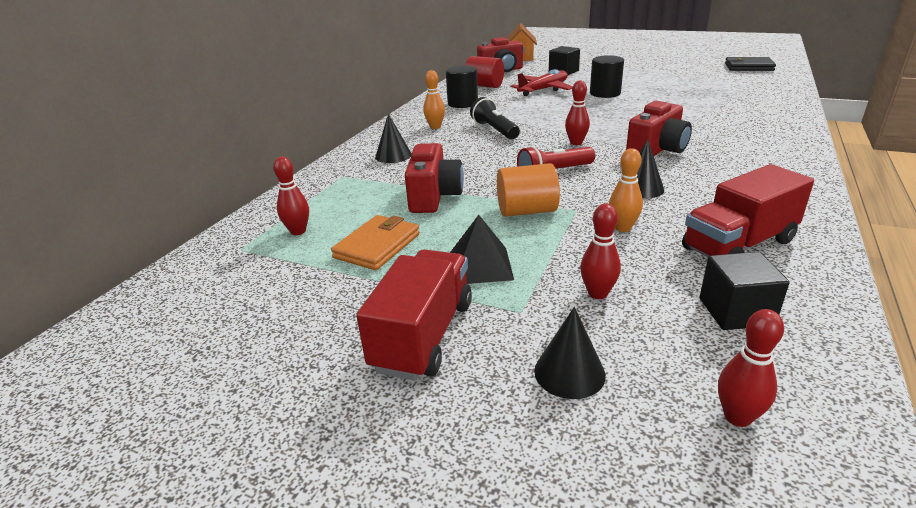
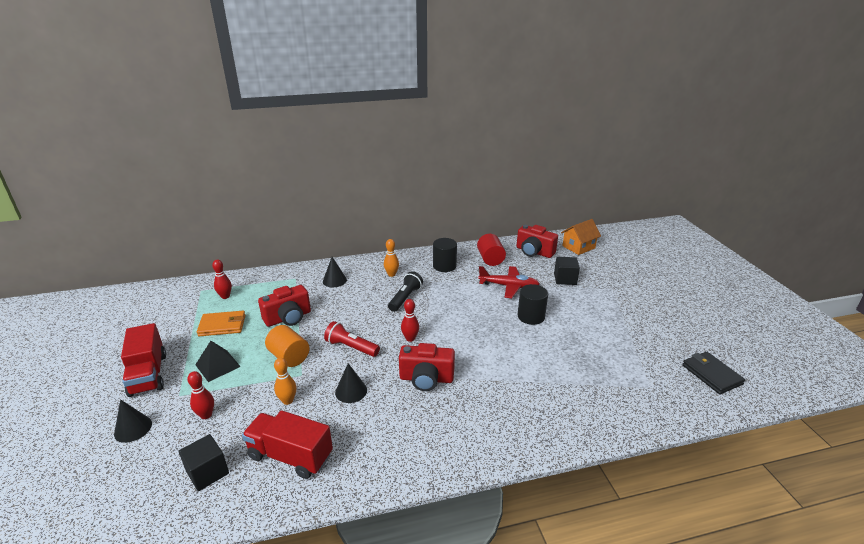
camera: 50 degrees right, 0 degrees up
red truck [356,249,472,381] -> red truck turned 90 degrees clockwise [121,323,166,397]
red bowling pin [718,309,784,427] -> none

